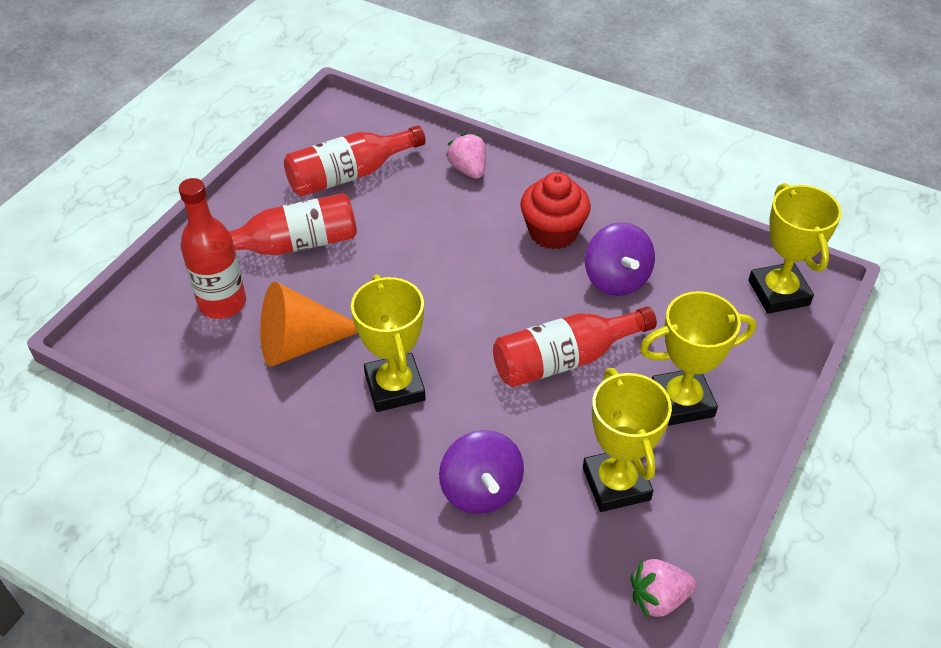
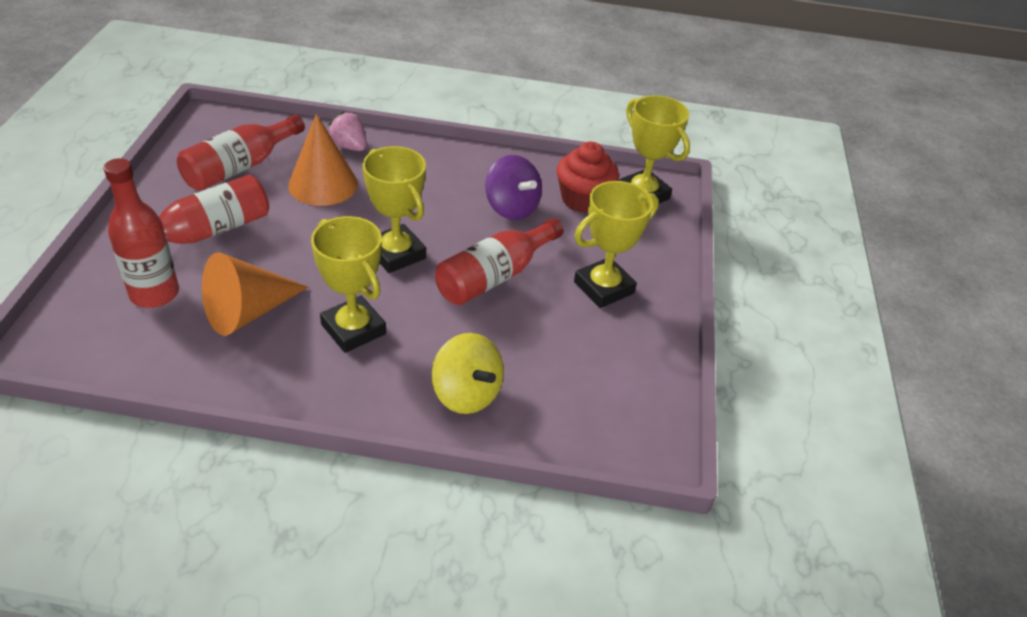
camera: 25 degrees left, 5 degrees down
purple spinning top [439,430,524,514] -> yellow spinning top [431,333,504,414]
red cupcake [520,172,591,249] -> red cupcake moved to [557,142,619,213]
yellow trophy [583,368,672,512] -> yellow trophy moved to [362,146,426,273]
pink strawberry [631,559,696,619] -> none
none -> orange cone [288,114,358,206]

